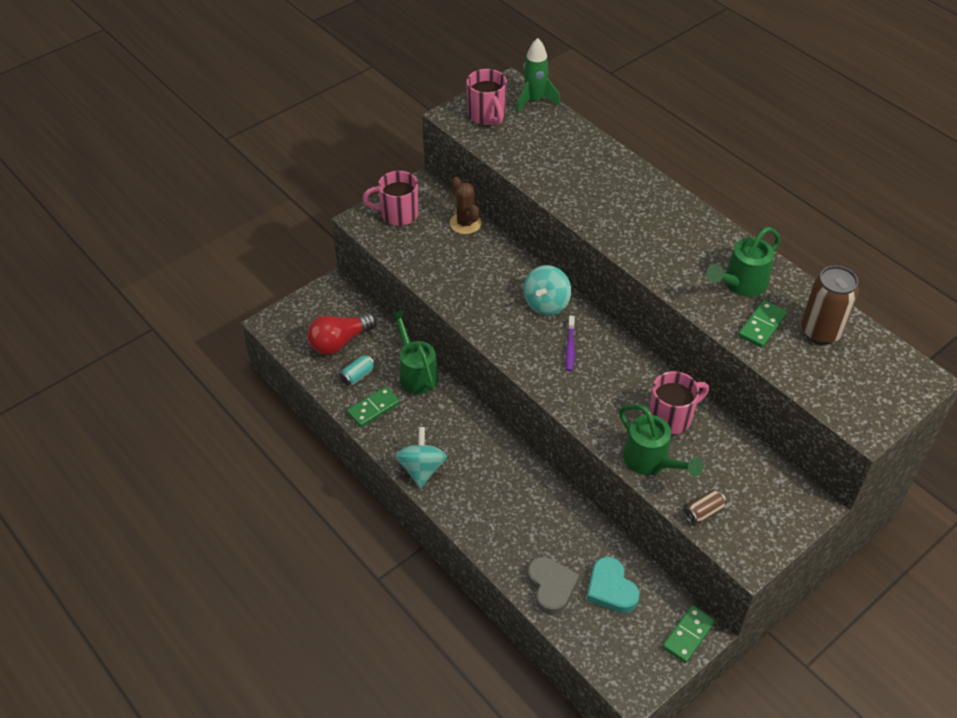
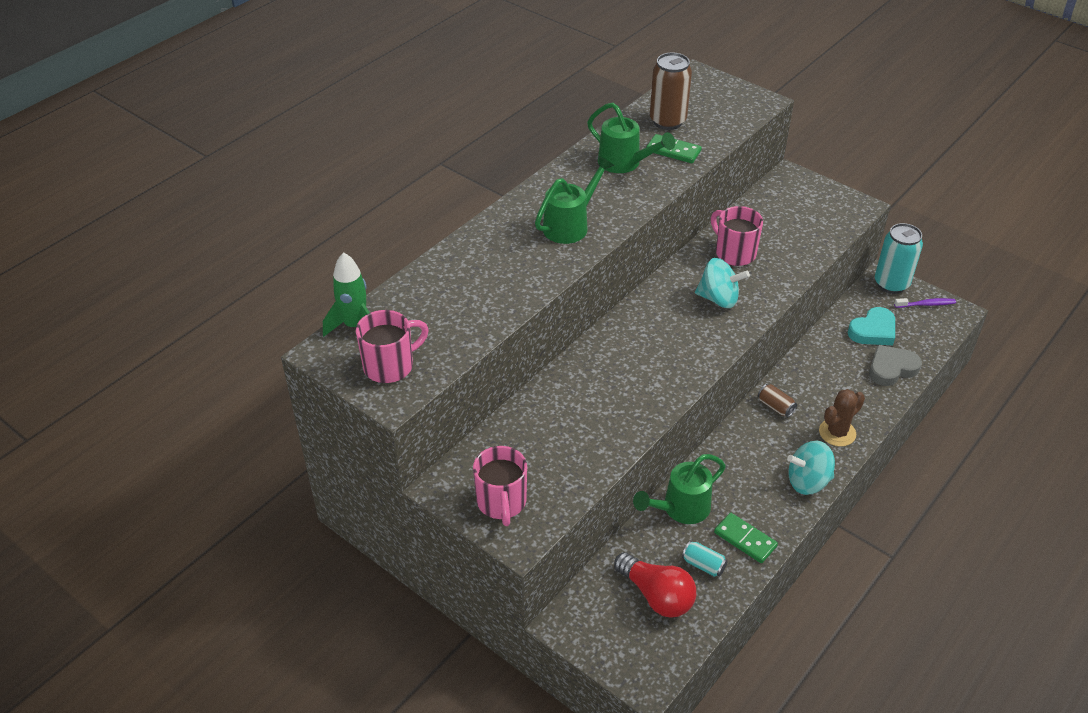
camera: 100 degrees left, 5 degrees down
brown cactus [450,177,482,234] -> brown cactus moved to [819,389,865,446]
turquoise spinning top [523,265,571,315] -> turquoise spinning top moved to [695,258,750,308]
purple toothbrush [565,316,575,371] -> purple toothbrush moved to [894,298,956,308]
green watering can [619,404,704,477] -> green watering can moved to [535,156,614,244]
green domino [662,605,715,663] -> turquoise can [875,223,923,294]
brown can [684,490,727,525] -> brown can moved to [758,384,797,417]

